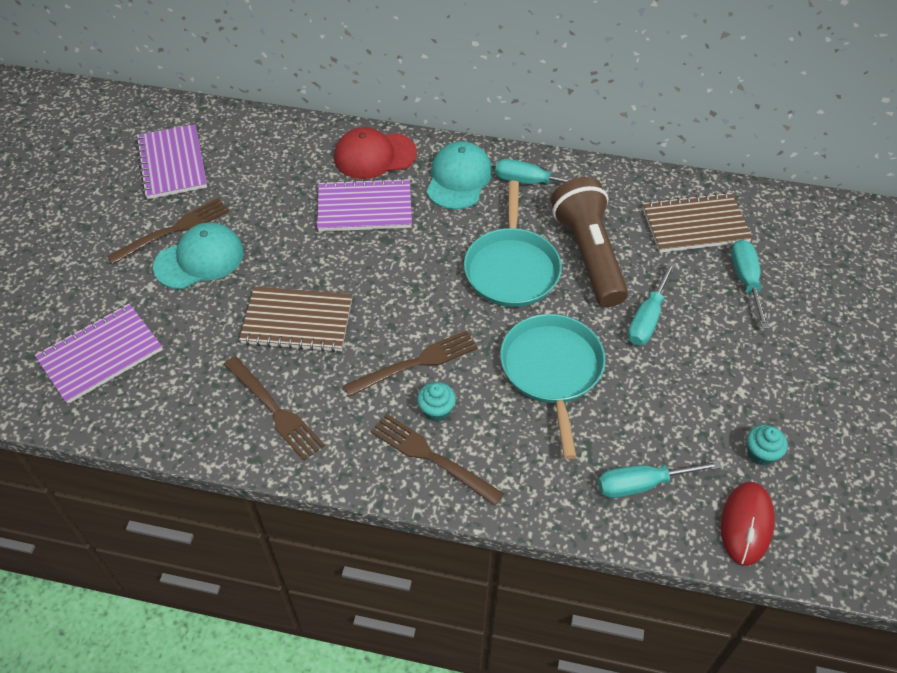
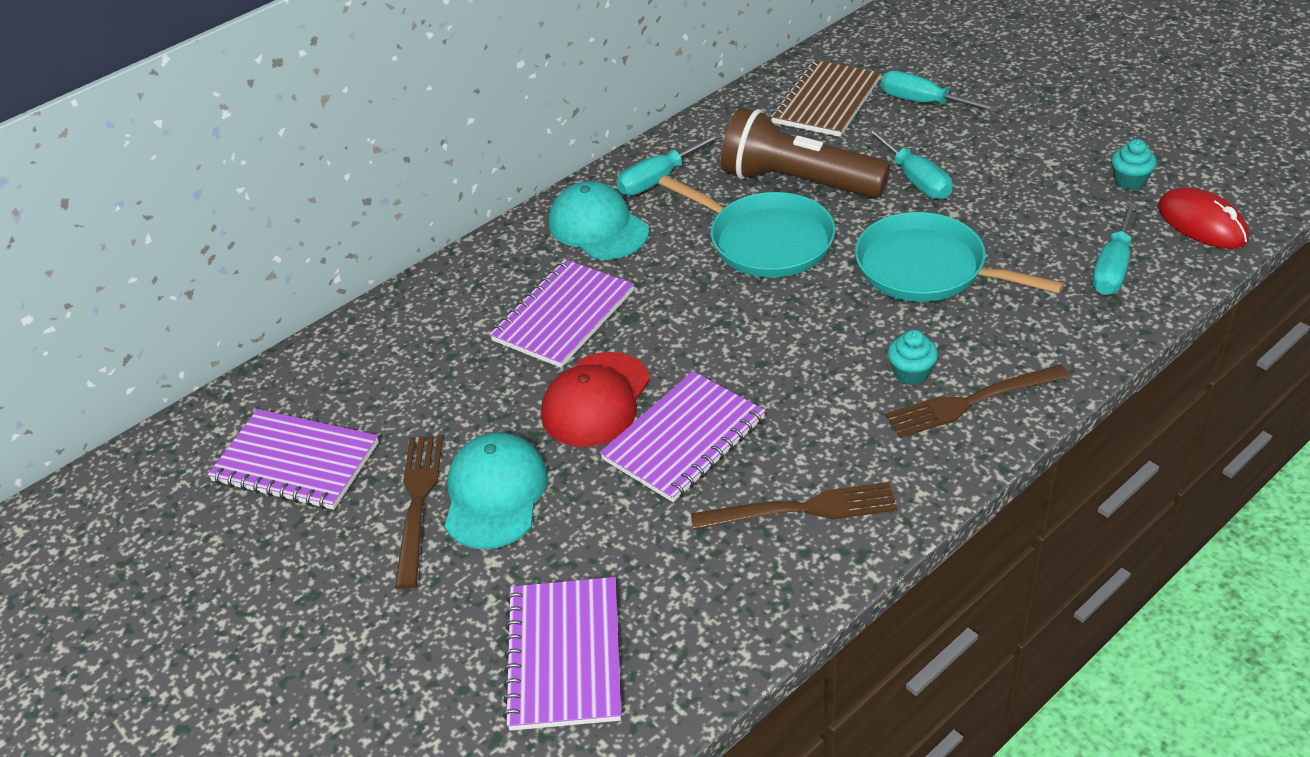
camera: 50 degrees left, 10 degrees down
brown notebook [239,286,353,352] -> purple notebook [600,371,766,502]
red cap [334,127,417,179] -> red cap moved to [541,352,650,447]
brown fork [343,330,478,397] -> none

